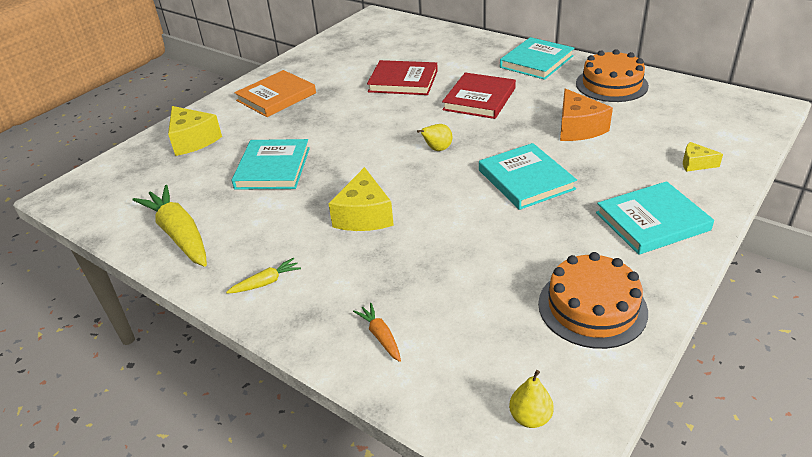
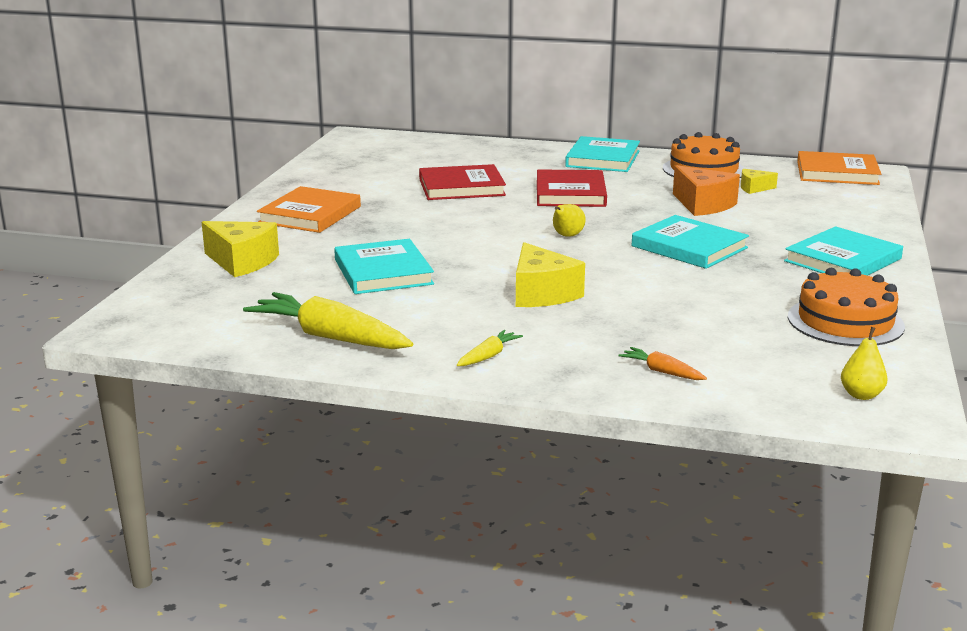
camera: 25 degrees left, 15 degrees down
yellow cheese [683,142,723,172] -> yellow cheese moved to [741,169,778,194]
none -> orange book [797,151,881,185]

